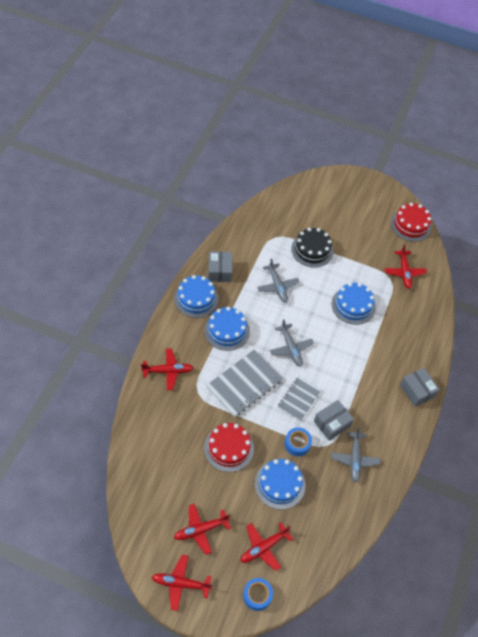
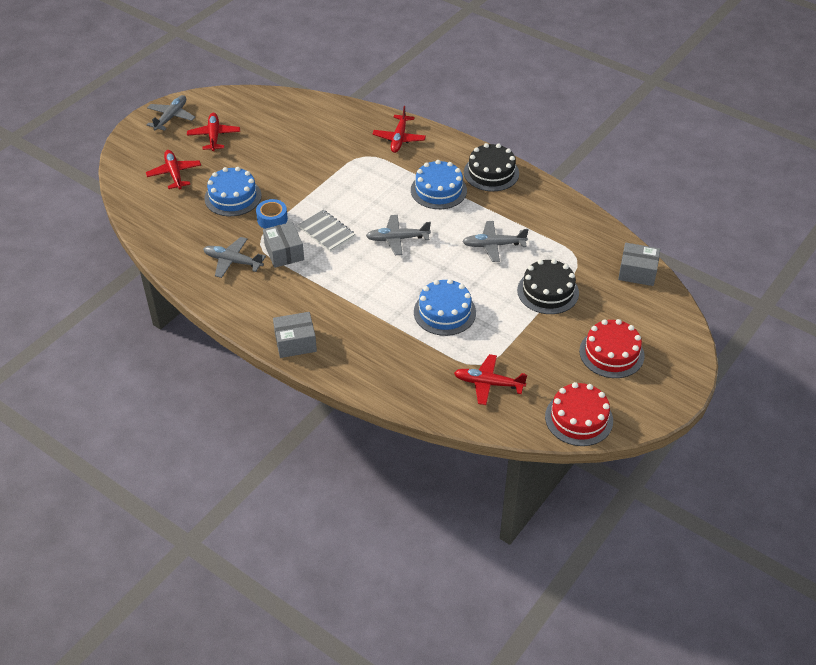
camera: 110 degrees right, 10 degrees down
red plane [152,555,212,611] -> grey plane [147,95,195,131]
blue cake [174,275,219,318] -> black cake [464,143,519,191]
red cake [204,423,254,472] -> red cake moved to [579,319,645,378]
grey notebook [206,350,283,417] -> none
grey box [208,251,232,282] -> grey box moved to [618,243,660,286]
blue tape [243,578,273,611] -> none

